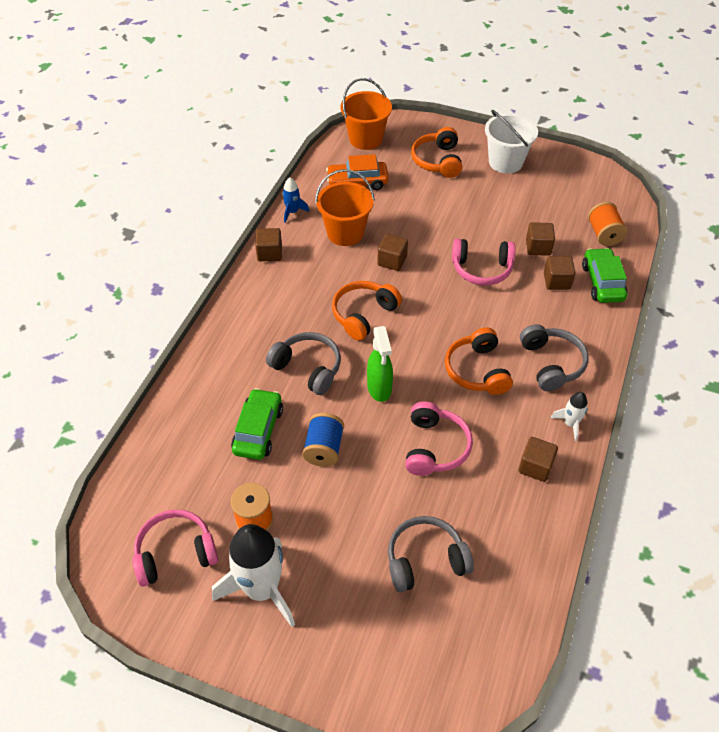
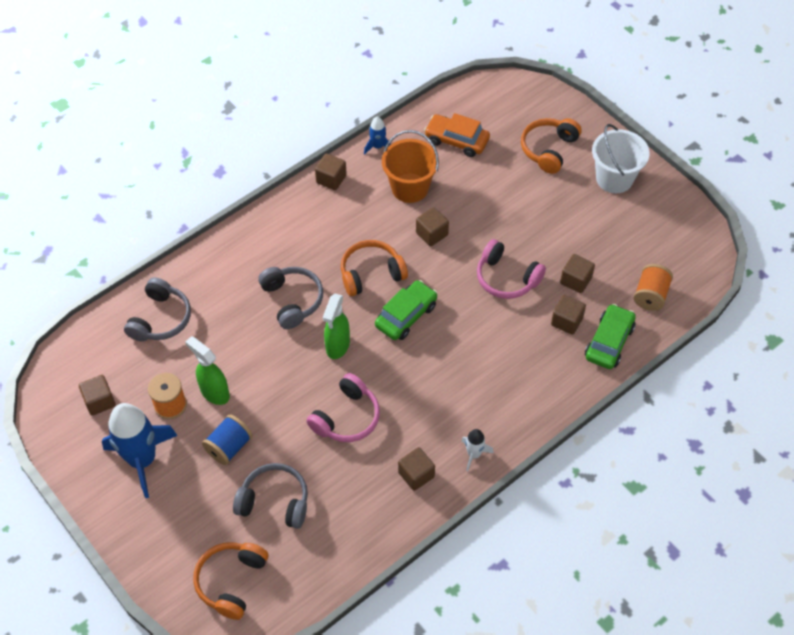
camera: 30 degrees right, 5 degrees up
pink headphones [133,509,218,587] -> brown cube [79,375,116,415]
white rocket [212,524,295,627] -> blue rocket [102,403,178,498]
green car [231,388,283,460] -> green car moved to [375,280,437,340]
blue spool [302,413,344,467] -> blue spool moved to [202,414,253,465]
orange bucket [341,78,392,150] -> none
orange headphones [445,327,513,395] -> orange headphones moved to [193,542,268,620]
grey headphones [520,324,589,391] -> grey headphones moved to [124,277,191,342]
none -> green spray bottle [185,336,230,405]

